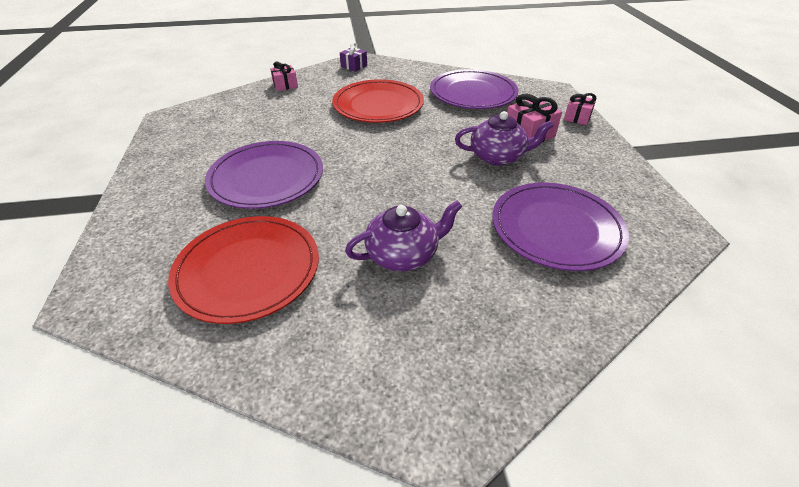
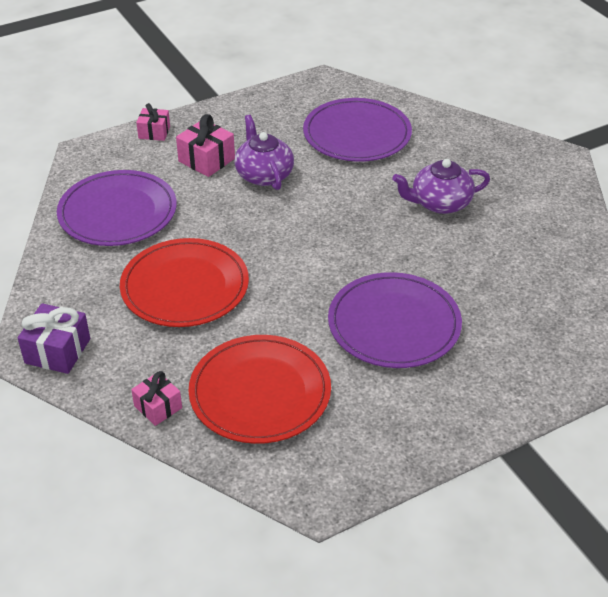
camera: 110 degrees left, 0 degrees up
red plate [168,216,319,324] -> red plate moved to [188,335,331,444]
purple gift [340,43,367,72] -> purple gift [18,303,90,374], size x1.50
purple teapot [345,200,463,271] -> purple teapot turned 60 degrees counterclockwise [392,159,490,214]

